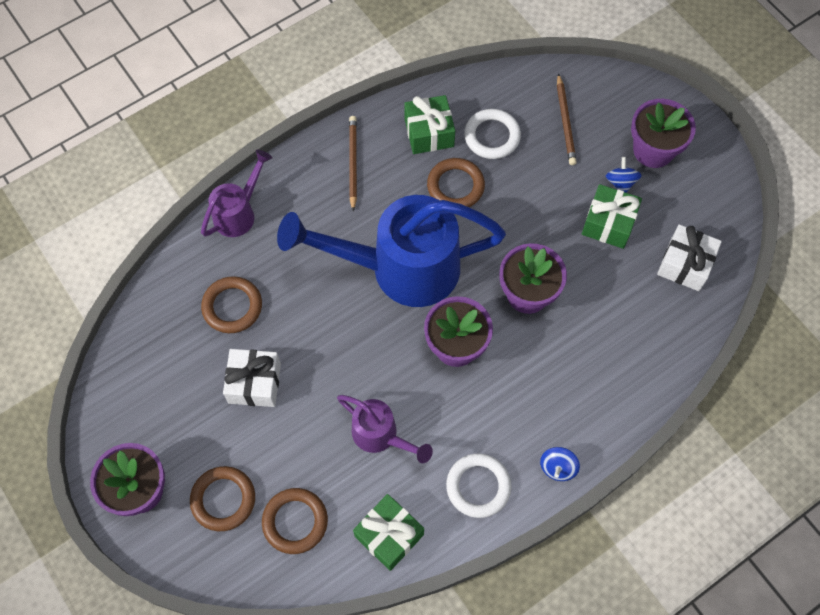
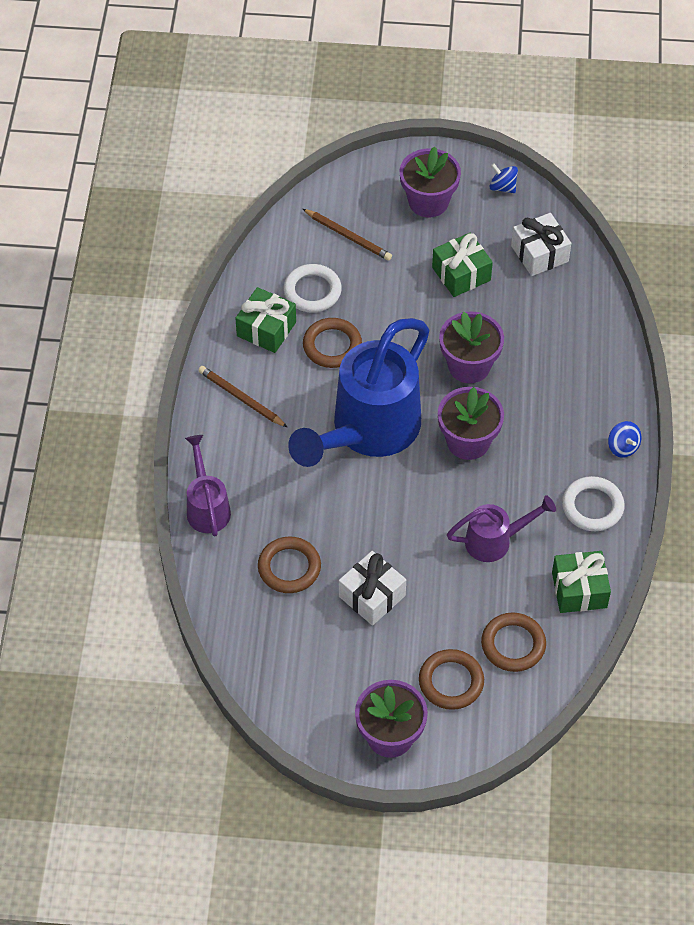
camera: 50 degrees left, 10 degrees down
blue spinning top [606,157,642,193] -> blue spinning top moved to [490,163,518,193]

